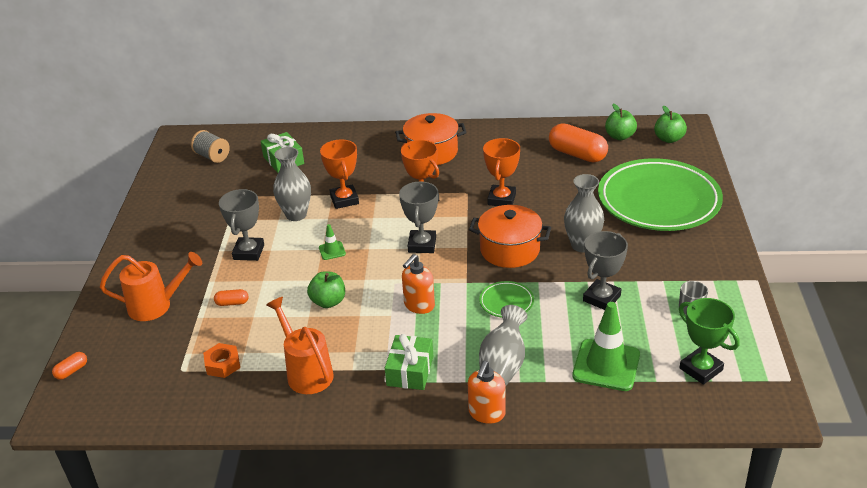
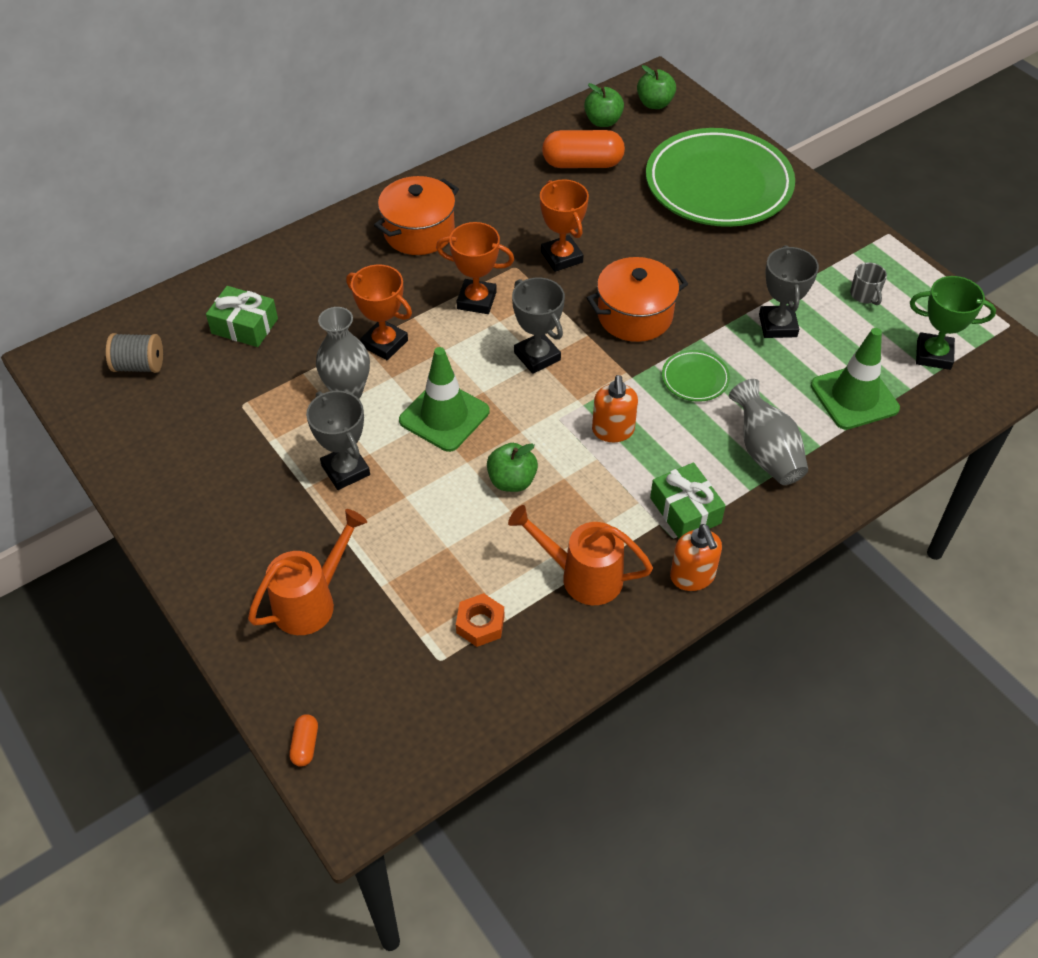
camera: 40 degrees left, 15 degrees up
orange capsule [214,289,248,306] -> none
green traffic cone [319,224,346,260] -> green traffic cone [399,347,490,452], size x2.16
orange soap dispenser [468,361,506,424] -> orange soap dispenser moved to [670,524,722,591]
grey vase [564,174,604,252] -> none

